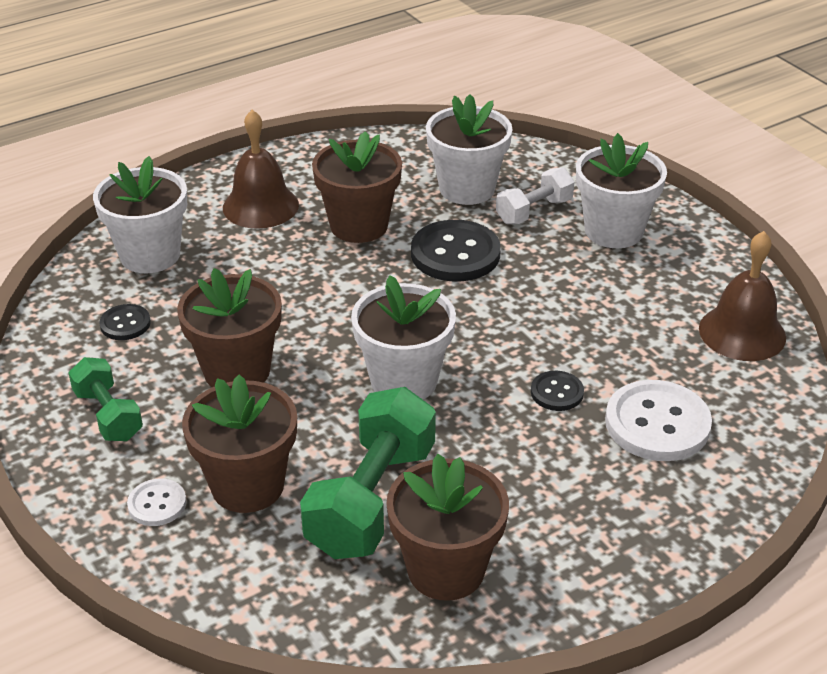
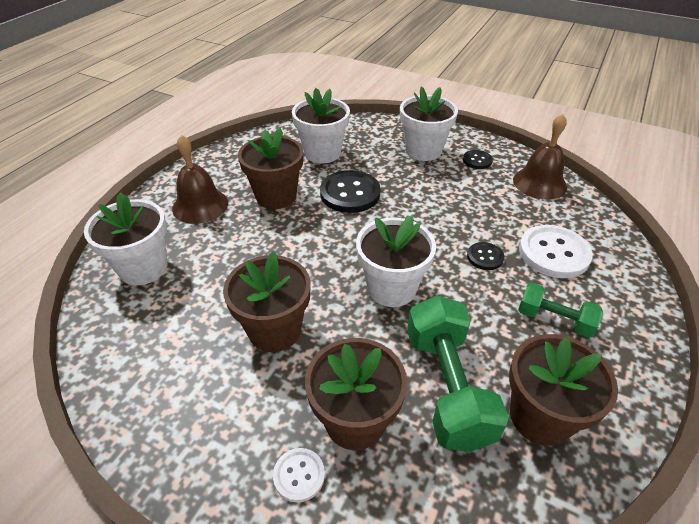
camera: 30 degrees left, 5 degrees up
green dumbbell [68,357,143,441] -> green dumbbell moved to [518,282,603,338]
black button [99,304,151,340] -> black button moved to [463,150,493,169]
white dumbbell [496,168,575,224] -> none

